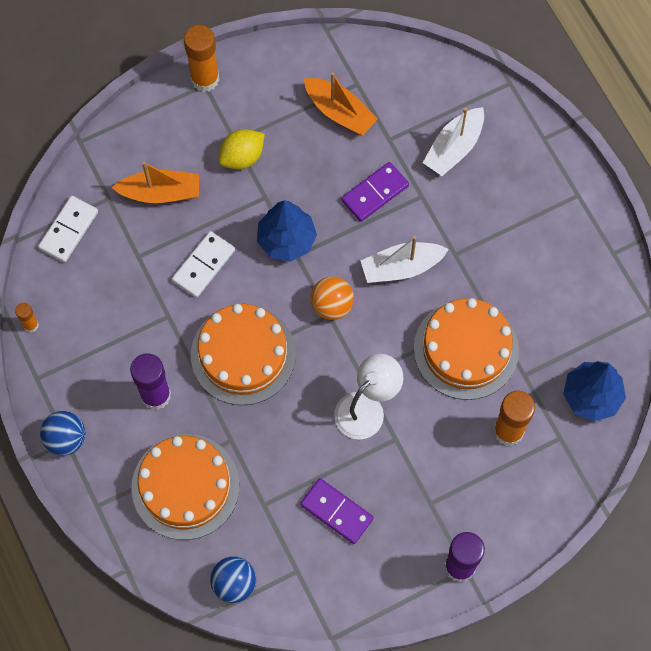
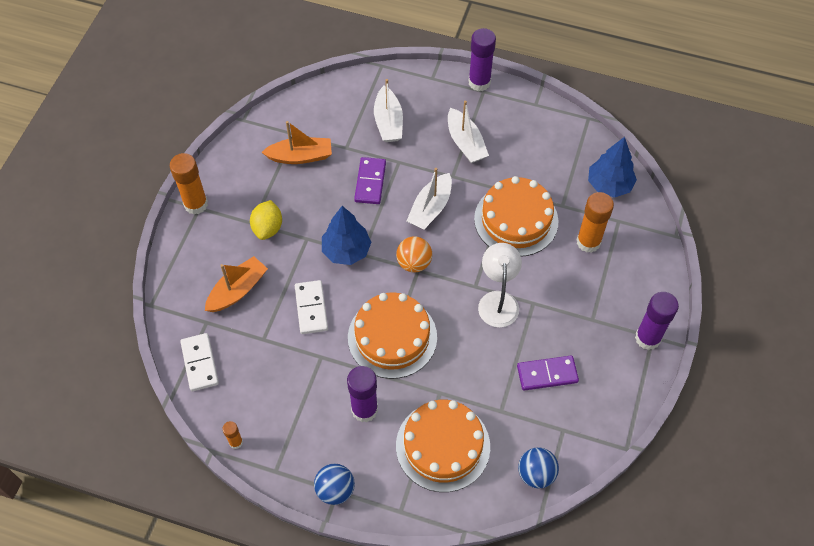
camera: 45 degrees left, 10 degrees down
none -> white boat [448,101,489,163]
none -> purple glue stick [468,28,496,91]

